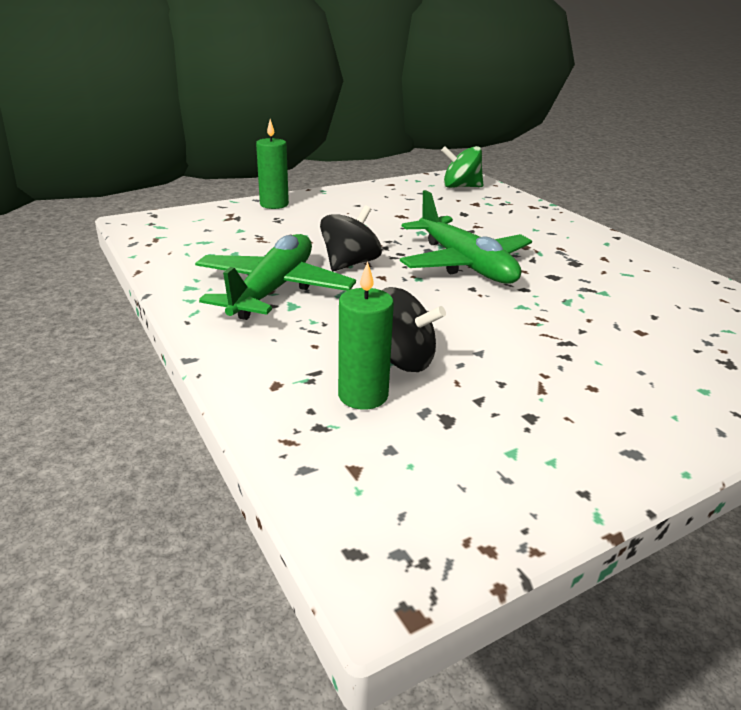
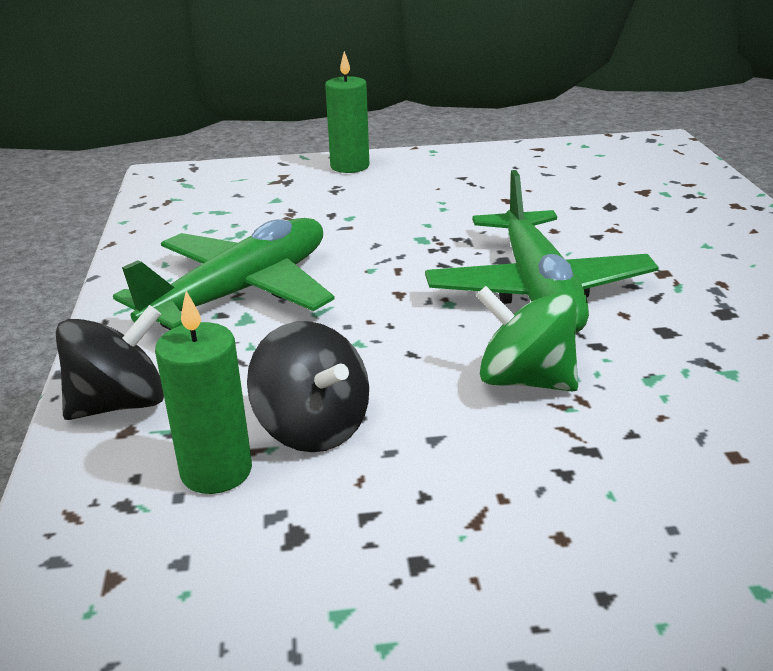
camera: 25 degrees right, 0 degrees up
black spinning top [320,205,382,271] -> black spinning top moved to [56,305,164,420]
green spinning top [441,146,483,188] -> green spinning top moved to [476,286,578,392]

